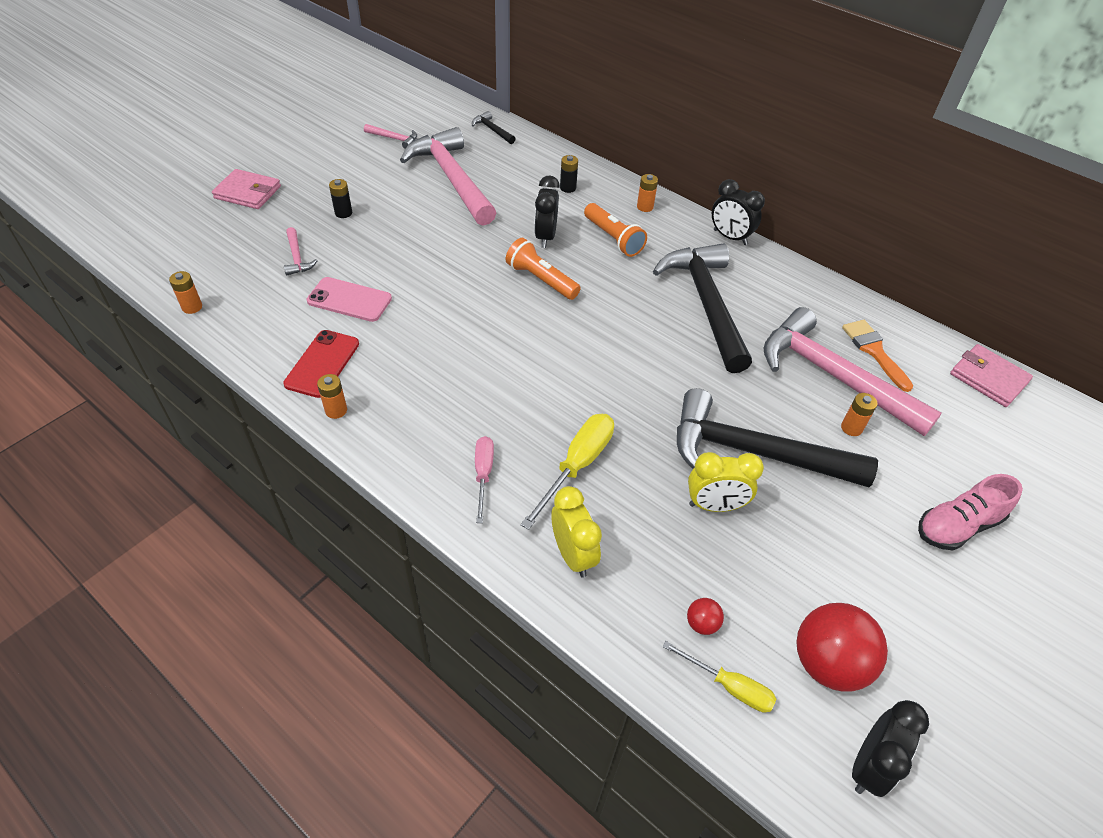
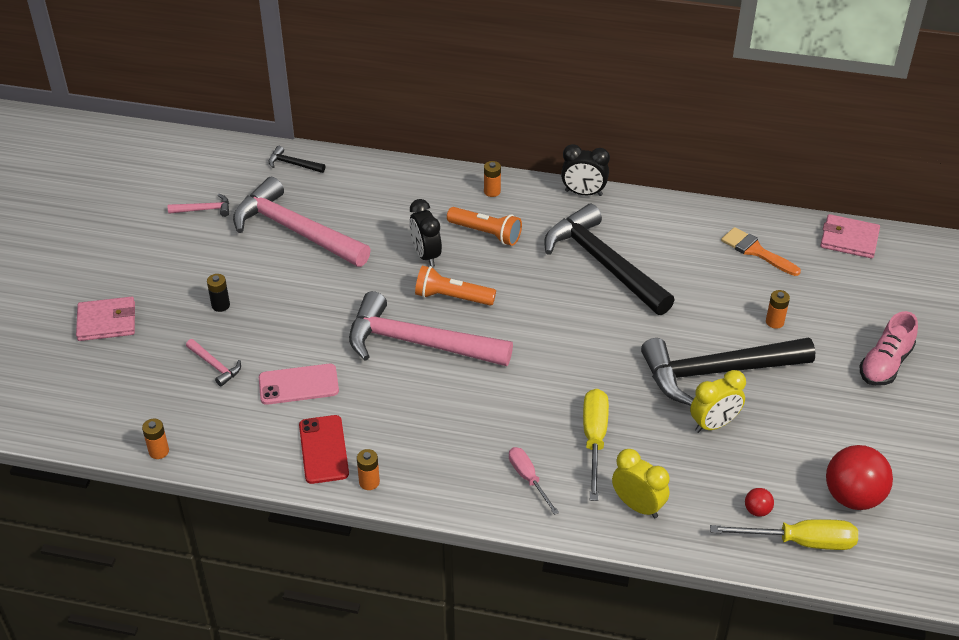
camera: 25 degrees left, 5 degrees down
black battery [560,155,578,193] -> none
yellow screwdriver [662,641,776,712] -> yellow screwdriver [710,519,858,550], size x1.57
pink hammer [763,307,942,436] -> pink hammer moved to [349,291,513,366]
black clock [852,700,929,797] -> none

